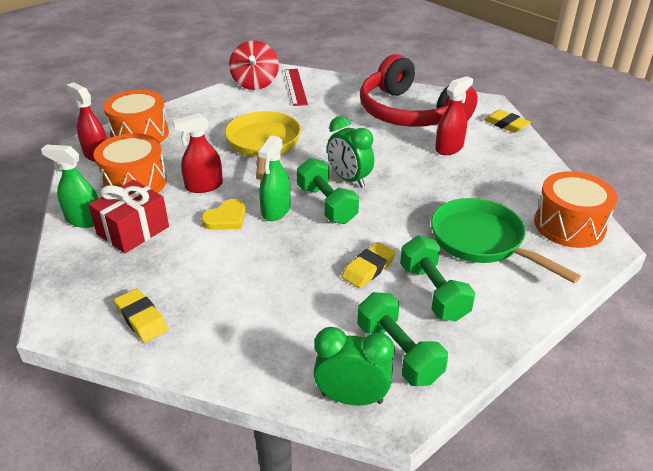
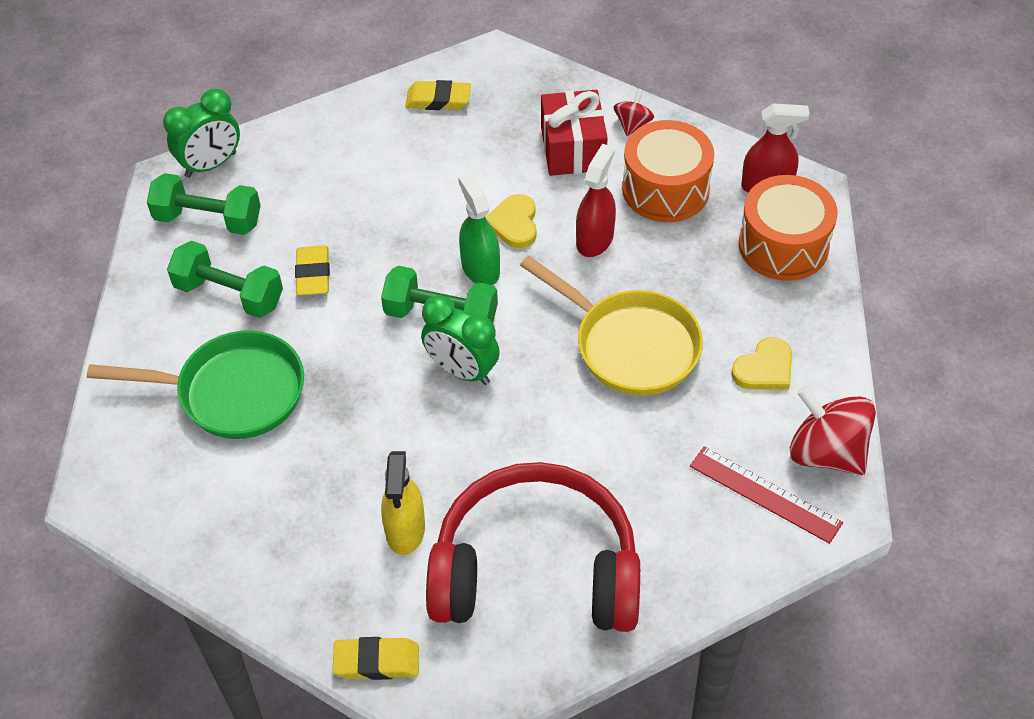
camera: 135 degrees right, 15 degrees up
green spray bottle [41,144,98,228] -> red spinning top [613,89,654,136]
green clock [327,116,374,188] -> green clock turned 150 degrees counterclockwise [421,295,500,385]
red spray bottle [435,76,473,155] -> yellow spray bottle [381,451,425,555]
orange drum [534,171,617,248] -> none
none -> yellow heart [731,337,792,390]

